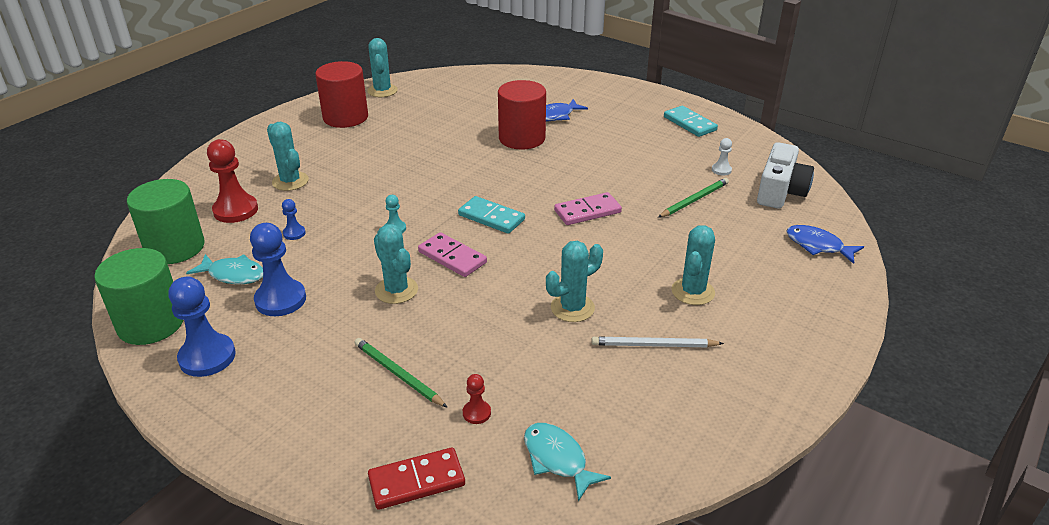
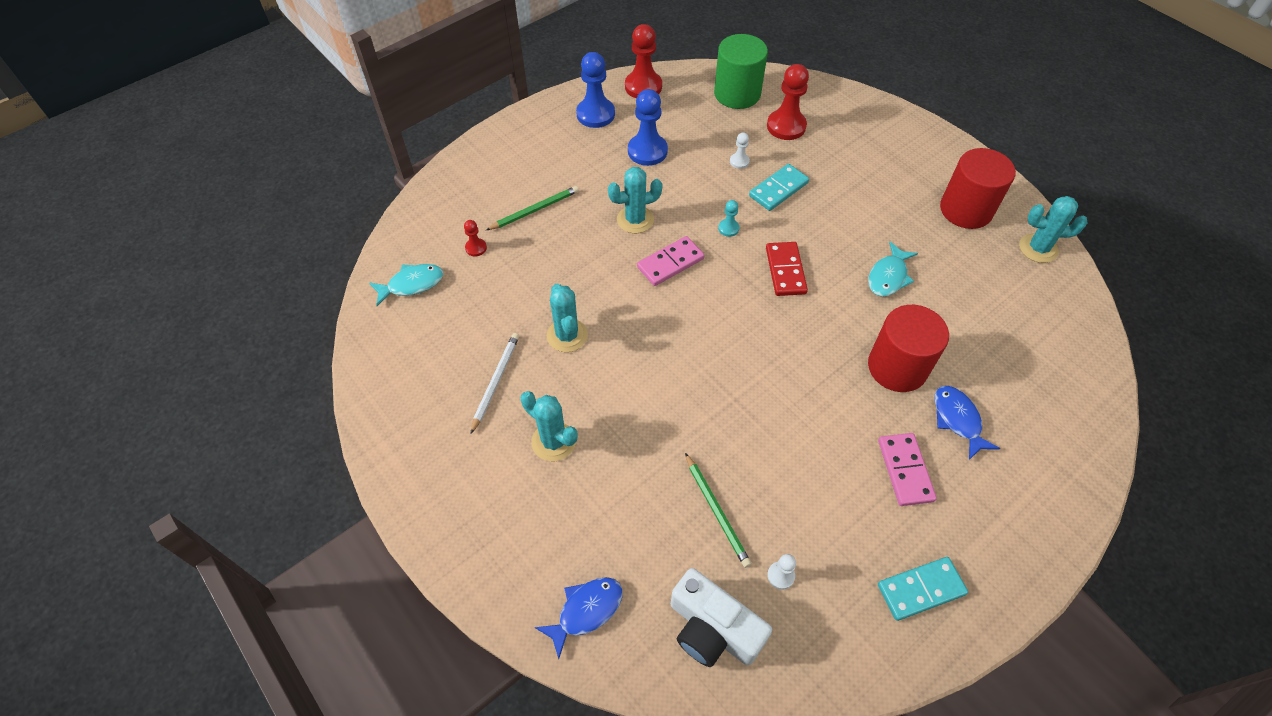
camera: 105 degrees right, 20 degrees up
green cylinder [94,248,183,345] -> red pawn [625,24,662,98]
turquoise fish [186,254,263,284] -> turquoise fish moved to [868,242,918,297]
turquoise cactus [267,122,309,191] -> none
blue pawn [282,199,306,240] -> white pawn [730,133,750,169]
red domino [368,447,465,510] -> red domino moved to [766,242,808,296]
turquoise domino [458,196,525,234] -> turquoise domino moved to [749,164,809,211]
pink domino [554,192,622,225] -> pink domino moved to [878,433,937,506]

